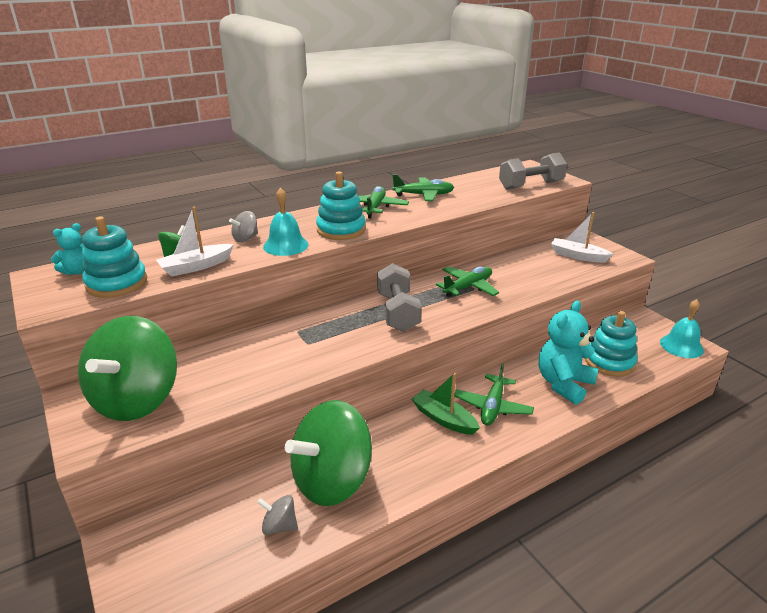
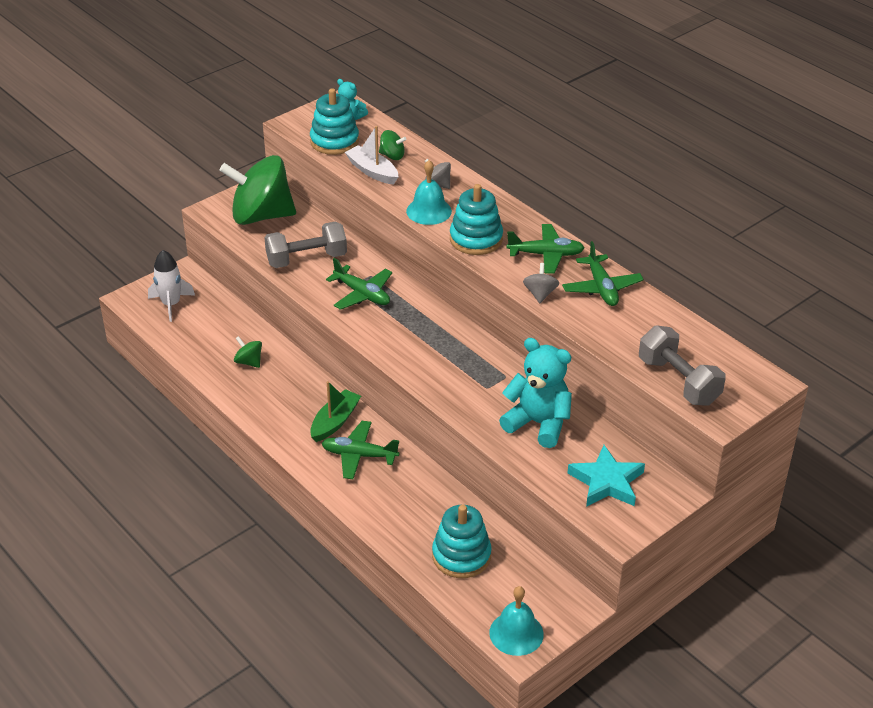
camera: 80 degrees right, 10 degrees up
grey spinning top [257,495,298,535] -> grey spinning top moved to [523,263,559,303]
green spinning top [285,400,372,506] -> green spinning top [234,336,262,368], size x0.40
grey dumbbell [377,263,422,332] -> grey dumbbell moved to [264,222,347,268]
green plane [436,266,499,297] -> green plane moved to [326,258,392,310]
turquoise teddy bear [539,300,598,405] -> turquoise teddy bear moved to [499,338,572,448]
white boat [551,212,613,263] -> turquoise star [568,445,645,507]
none -> white rocket [148,250,195,322]

